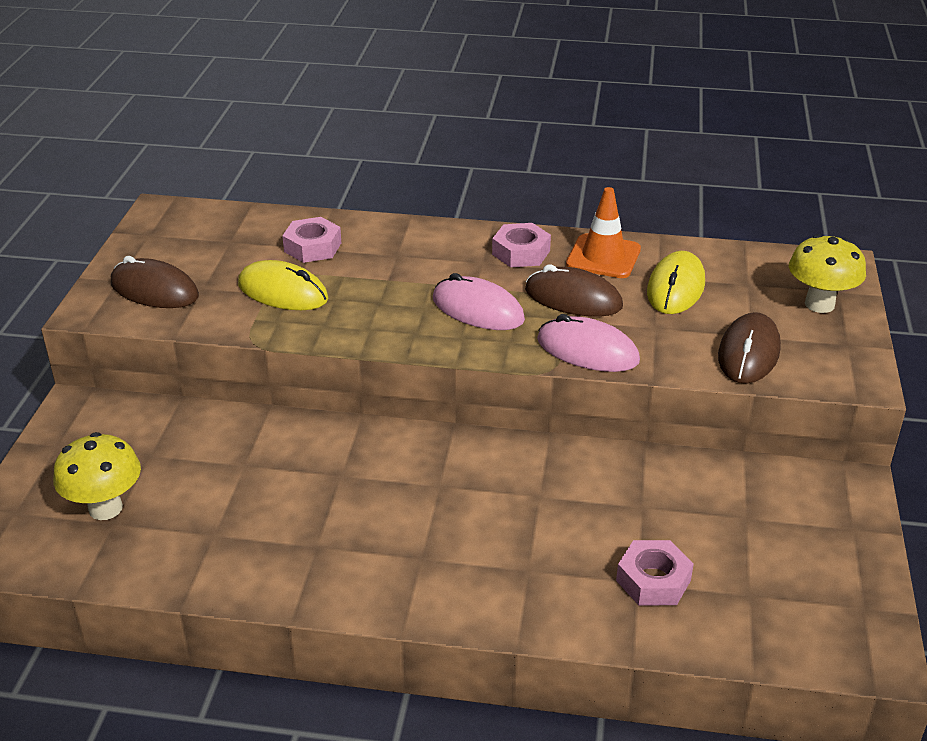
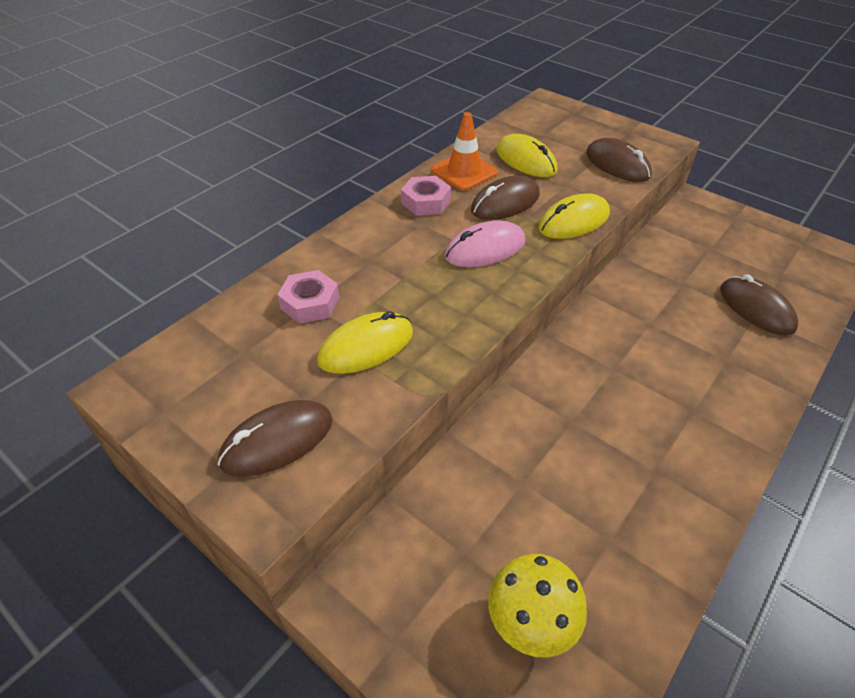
camera: 60 degrees left, 10 degrees up
pink mouse [537,314,640,372] -> yellow mouse [538,193,610,239]
pink nut [616,540,694,605] -> brown mouse [720,274,798,335]
yellow mushroom [789,234,866,313] -> none

